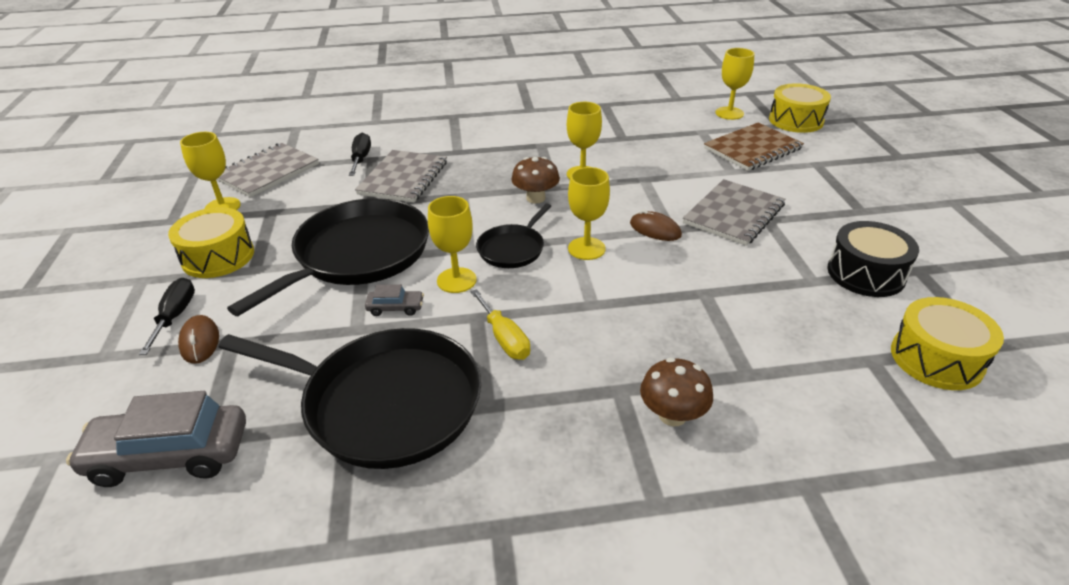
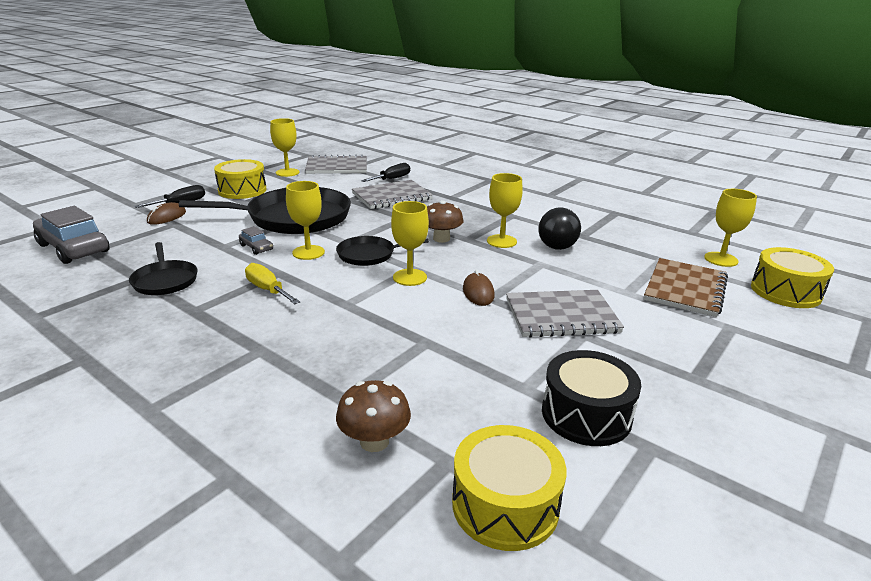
camera: 45 degrees right, 10 degrees down
black pan [218,328,481,469] -> black pan [129,242,198,295], size x0.50
yellow screwdriver [471,289,530,360] -> yellow screwdriver turned 120 degrees clockwise [245,263,300,304]
brown mushroom [640,358,713,427] -> brown mushroom moved to [336,380,411,452]
brown notebook [704,122,804,171] -> brown notebook turned 75 degrees counterclockwise [644,258,728,317]
none -> black light bulb [538,208,581,250]

